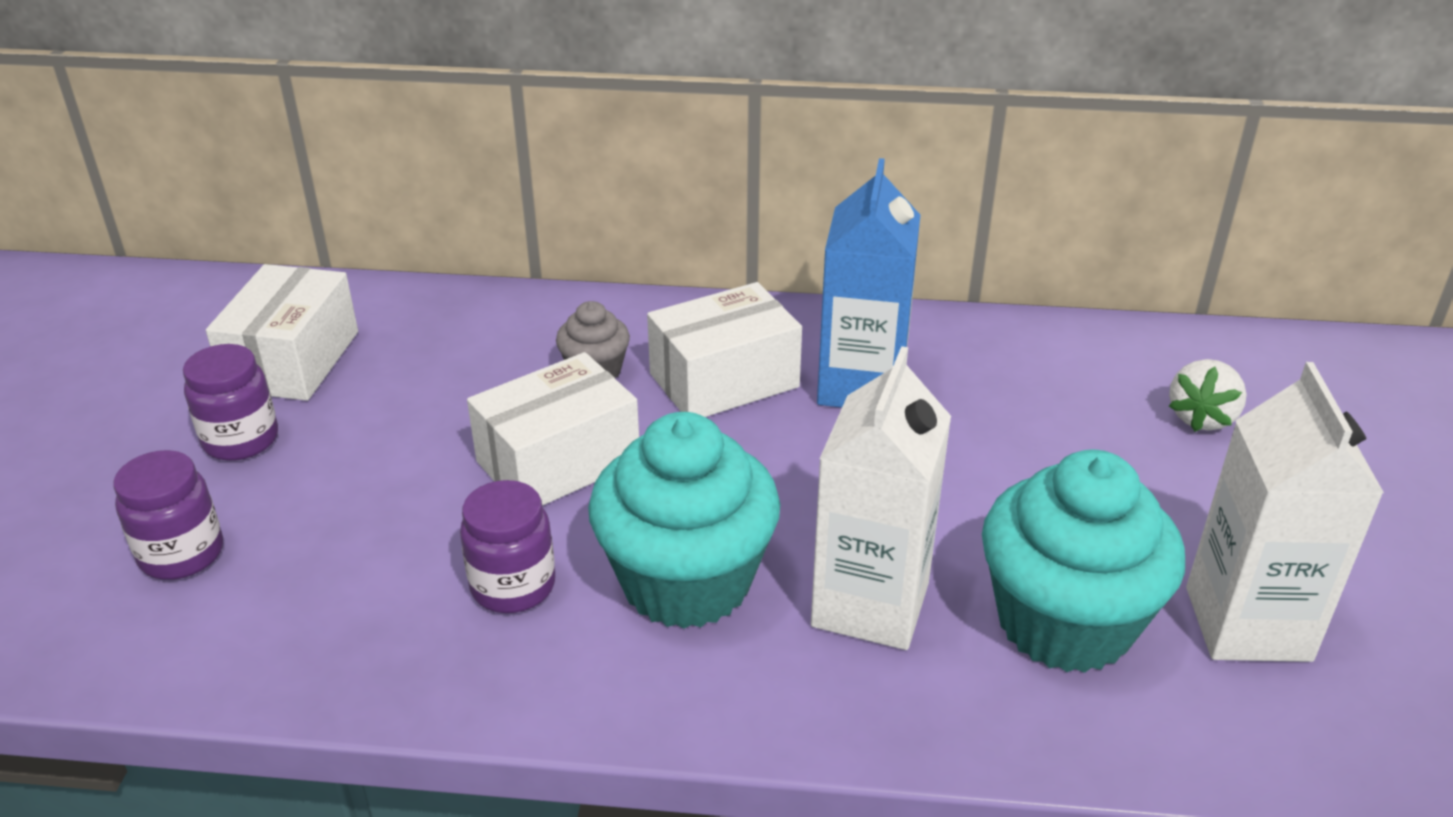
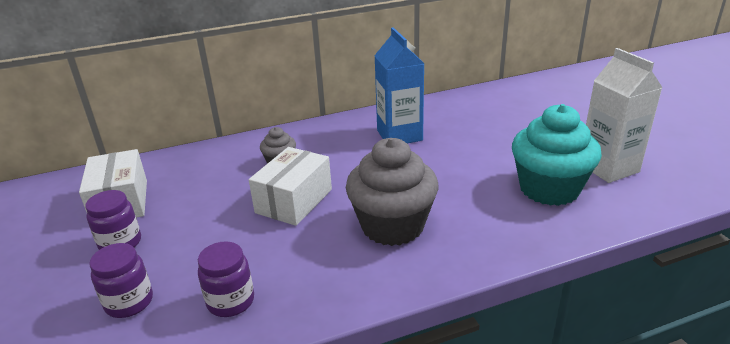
camera: 25 degrees left, 5 degrees down
purple jar [460,480,555,613] -> purple jar moved to [198,241,254,317]
turquoise cupcake [588,412,780,629] -> grey cupcake [346,138,439,246]
white box [647,282,802,417] -> none
white carton [811,346,951,650] -> none
white strawberry [1169,359,1247,432] -> none

